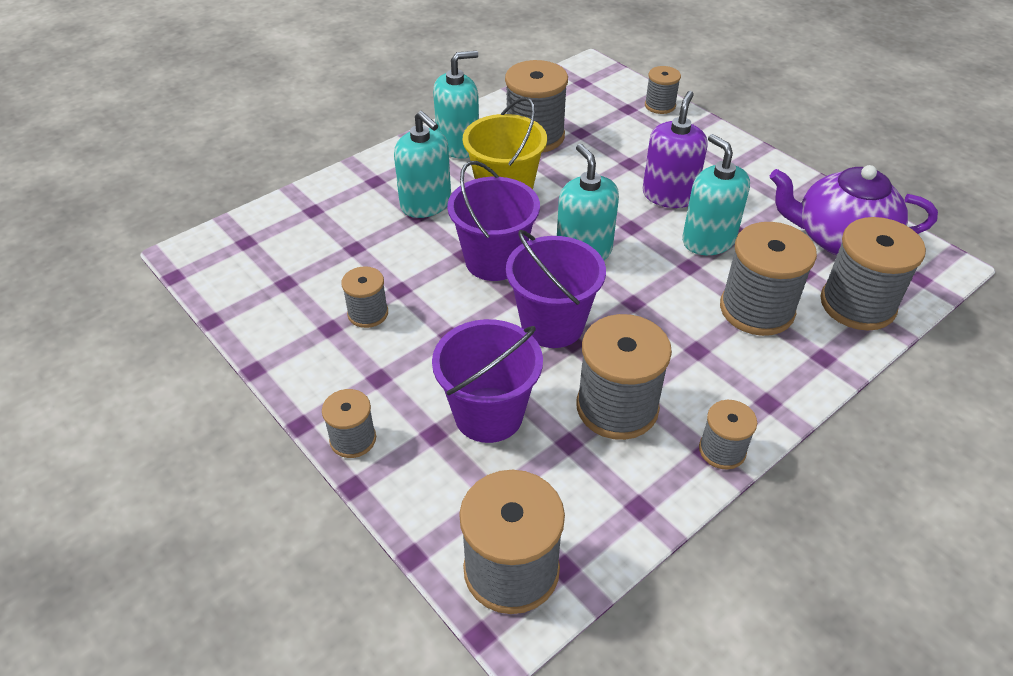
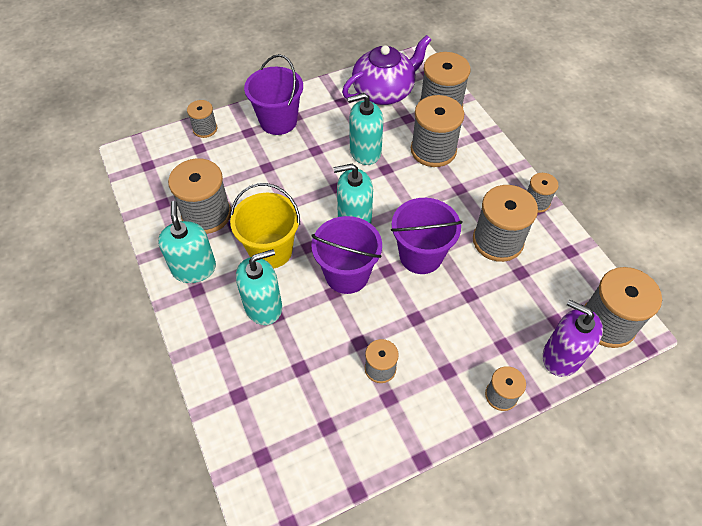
camera: 75 degrees left, 10 degrees up
purple bucket [432,319,543,443] -> purple bucket moved to [244,54,303,135]
purple soap dispenser [642,91,708,208] -> purple soap dispenser moved to [543,299,603,377]
purple teapot [770,165,938,255] -> purple teapot turned 150 degrees counterclockwise [342,35,431,105]

